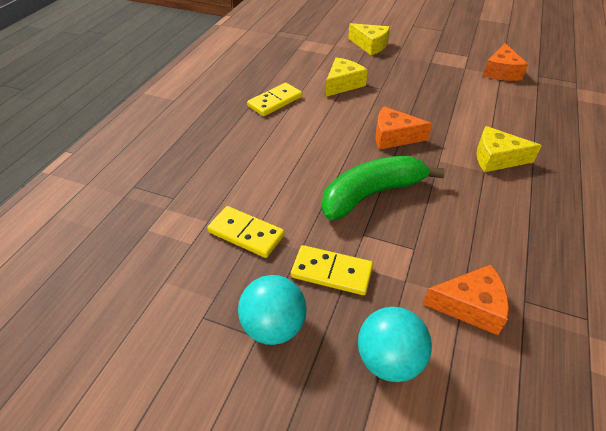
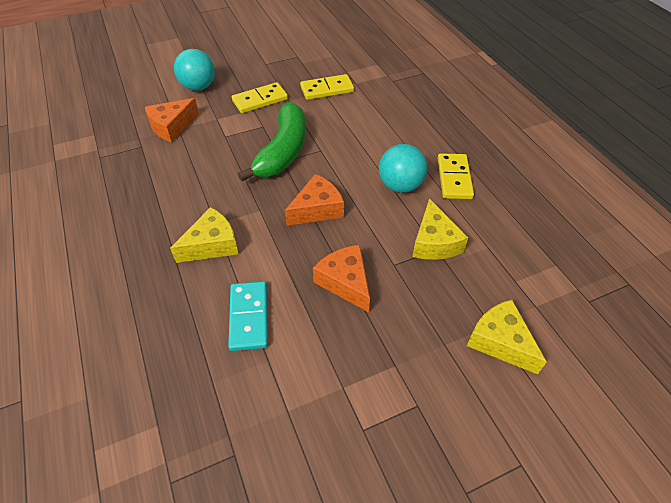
camera: 135 degrees right, 5 degrees up
turquoise ball [238,275,307,345] -> turquoise ball moved to [379,144,427,193]
yellow cheese [348,23,390,55] -> yellow cheese turned 60 degrees clockwise [467,300,547,374]
orange cheese [483,43,528,81] -> orange cheese moved to [313,245,370,312]
none -> turquoise domino [228,281,268,351]

